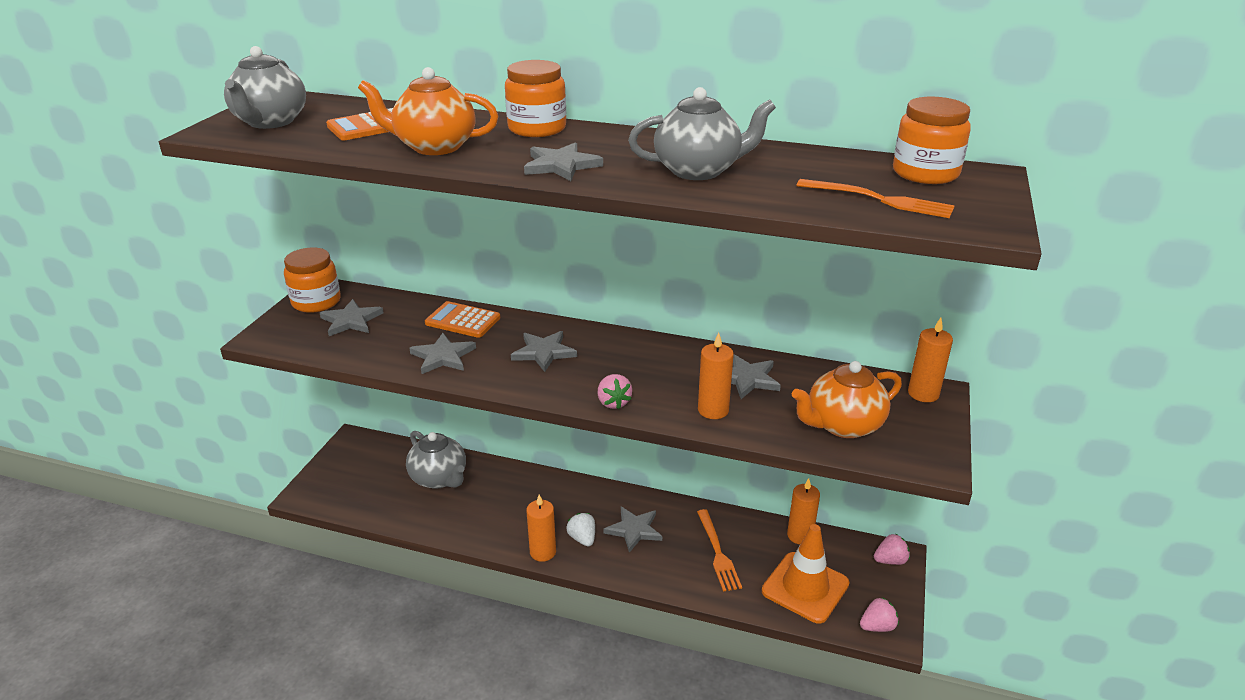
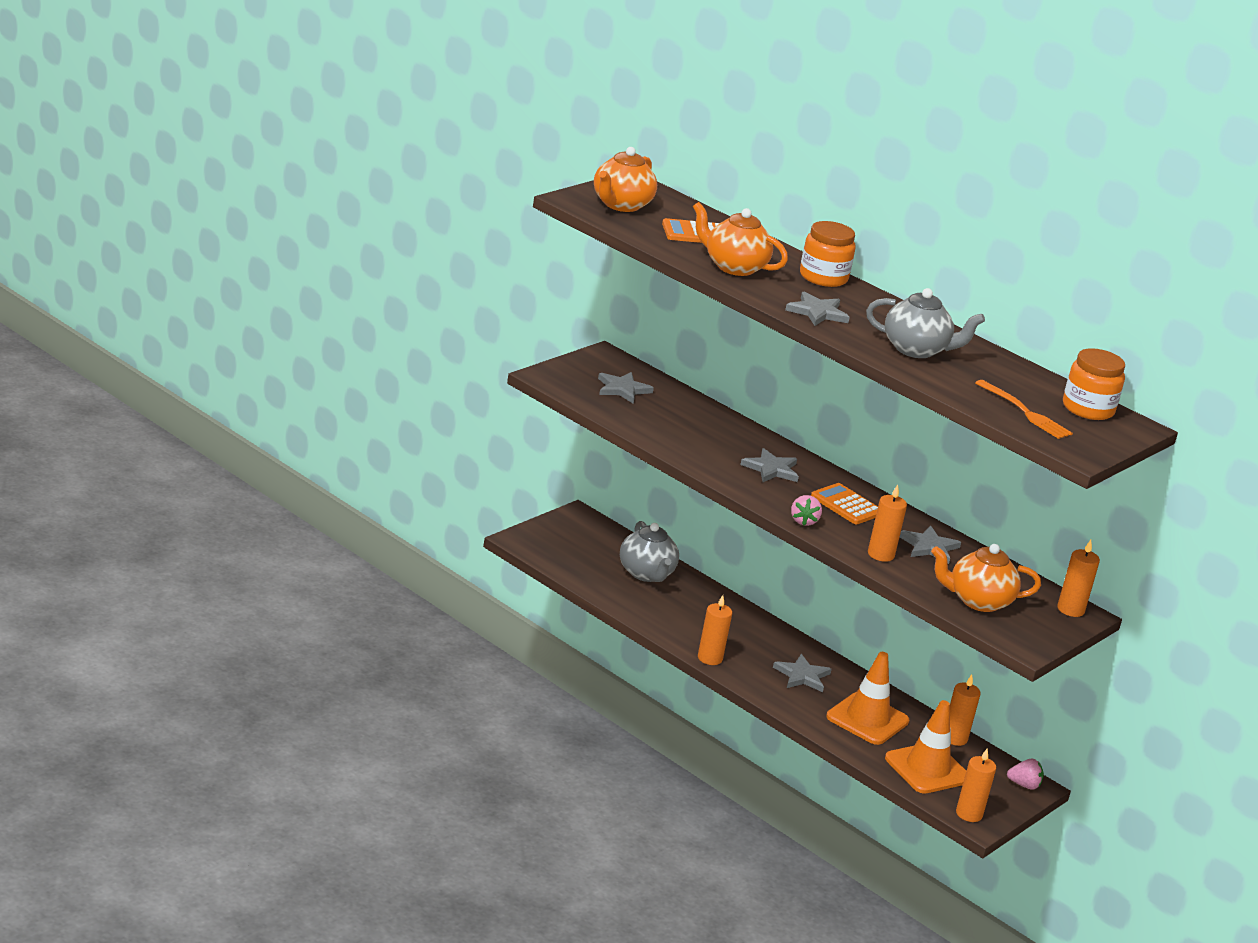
camera: 20 degrees right, 5 degrees down
grey teapot [224,46,306,129] -> orange teapot [594,147,657,212]
orange jar [284,247,341,313] -> none
grey star [409,333,476,374] -> none
orange calculator [425,301,500,338] -> orange calculator moved to [811,483,878,524]
white strawberry [566,513,595,546] -> none
orange fork [697,509,742,592] -> orange traffic cone [826,652,909,745]
pink strawberry [860,597,899,632] -> orange candle [956,748,996,822]

